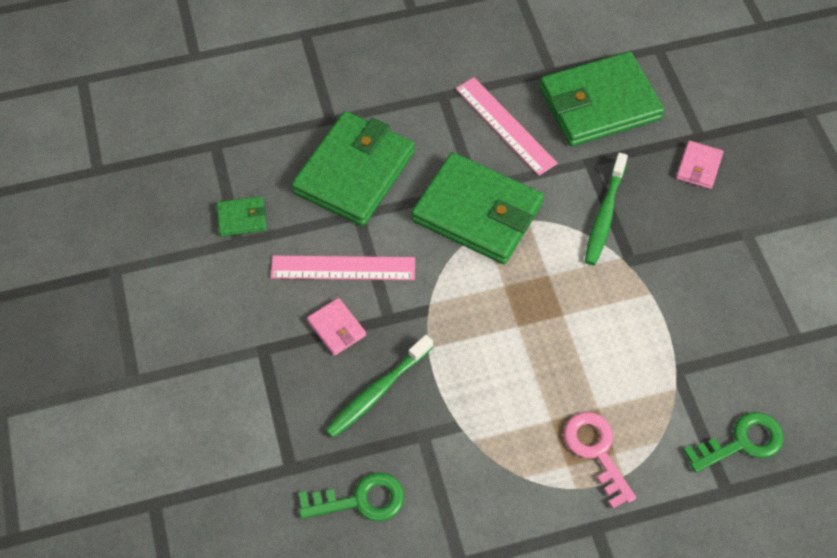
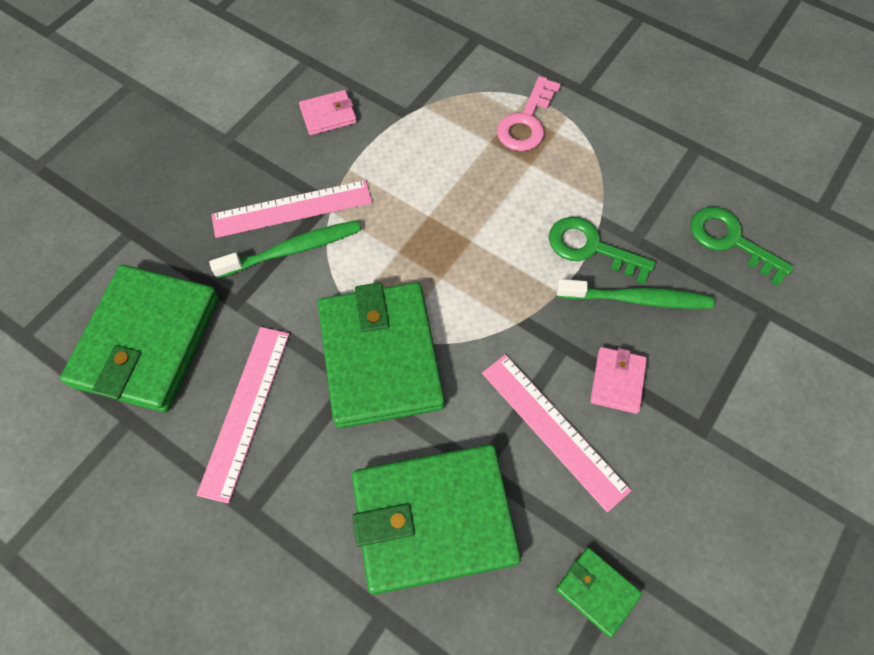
camera: 130 degrees left, 5 degrees up
green wallet [539,51,664,146] -> green wallet turned 75 degrees clockwise [60,265,219,412]
pink wallet [676,141,723,189] -> pink wallet moved to [299,90,357,135]
green key [683,412,784,473] -> green key moved to [549,217,655,284]
none -> pink ruler [211,180,372,238]

